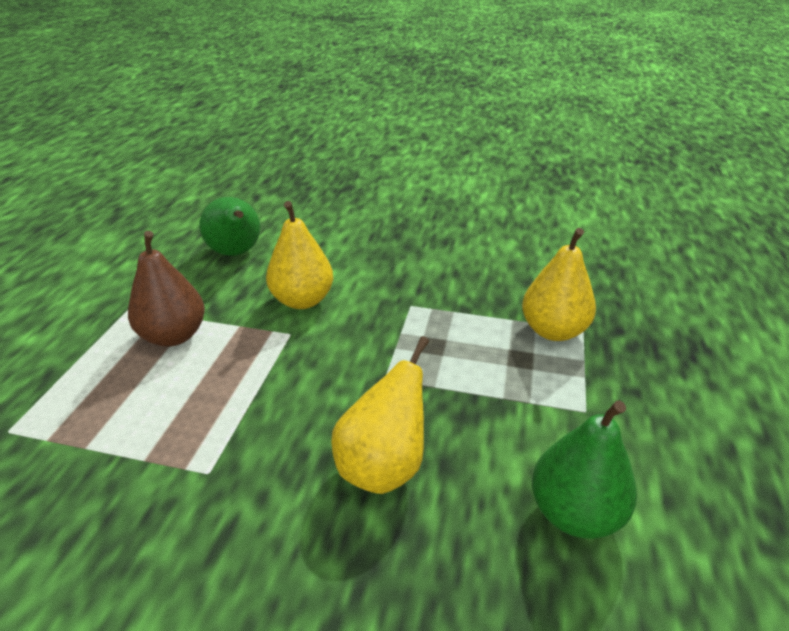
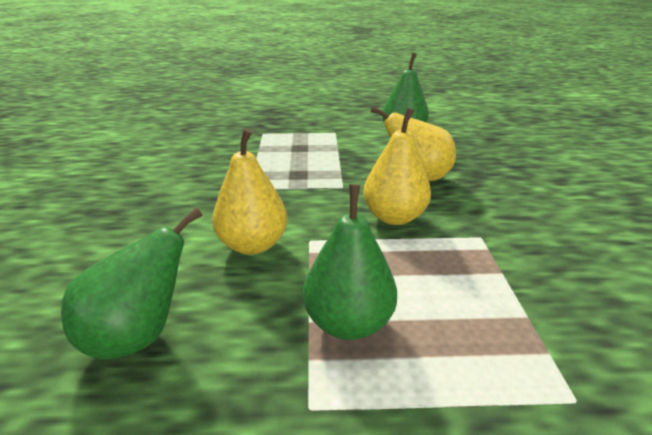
camera: 105 degrees left, 5 degrees down
brown pear [128,231,205,346] -> green pear [303,184,397,340]
yellow pear [522,228,596,341] -> yellow pear moved to [363,108,431,225]

